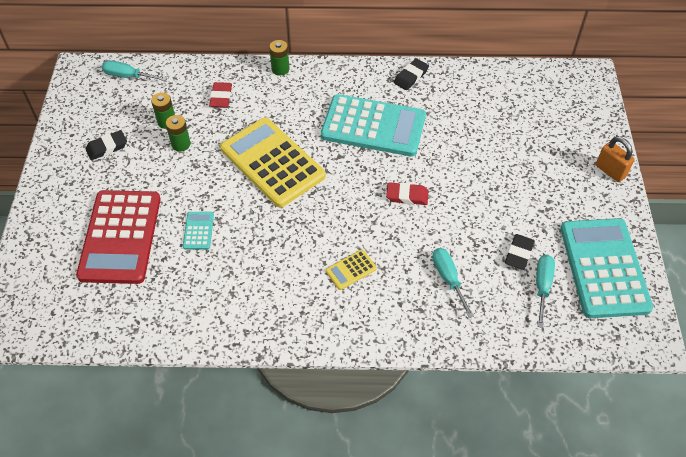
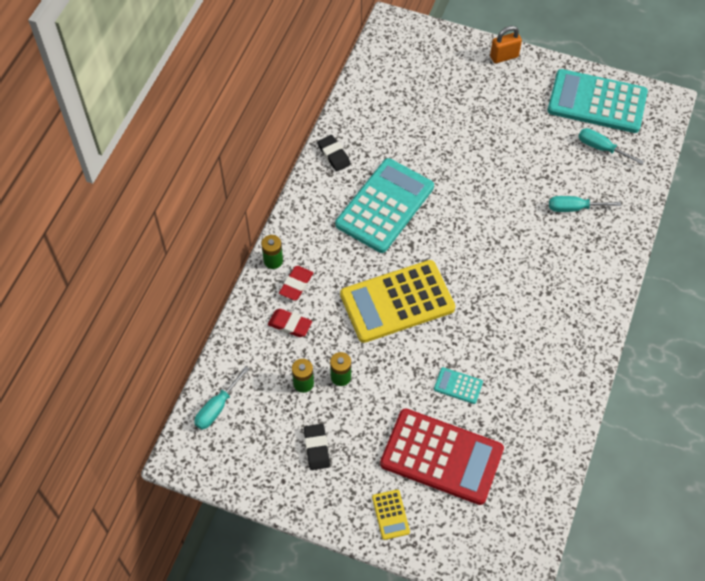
camera: 70 degrees left, 5 degrees up
yellow calculator [326,249,377,290] -> yellow calculator moved to [372,490,410,540]
red eraser [386,182,428,205] -> red eraser moved to [279,266,314,301]
black eraser [505,234,535,270] -> none

